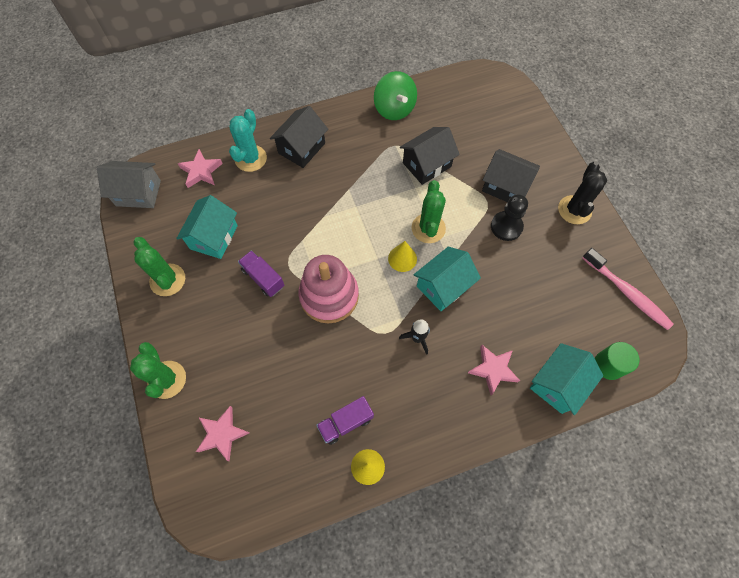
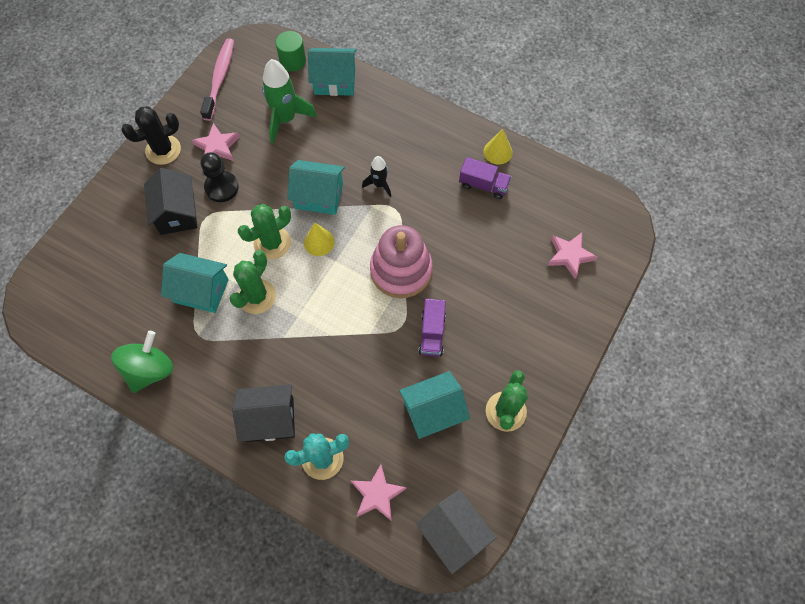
camera: 130 degrees left, 0 degrees up
green cactus [130,342,186,399] -> green cactus moved to [229,250,276,314]
black house [400,127,460,185] -> turquoise house [161,253,229,313]
pink star [468,345,520,395] -> pink star moved to [192,123,240,161]
none -> green rocket [262,59,317,144]

